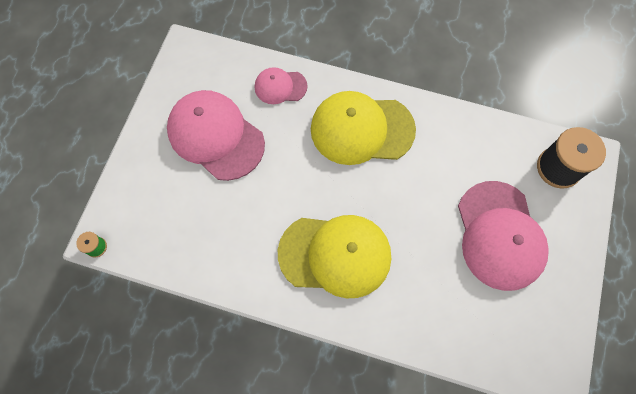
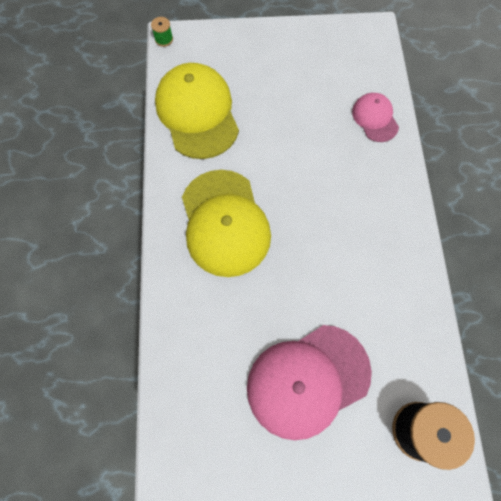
camera: 70 degrees right, 0 degrees up
pink cap [167,90,265,181] -> none
yellow cap [311,91,416,165] -> yellow cap moved to [155,63,239,159]

